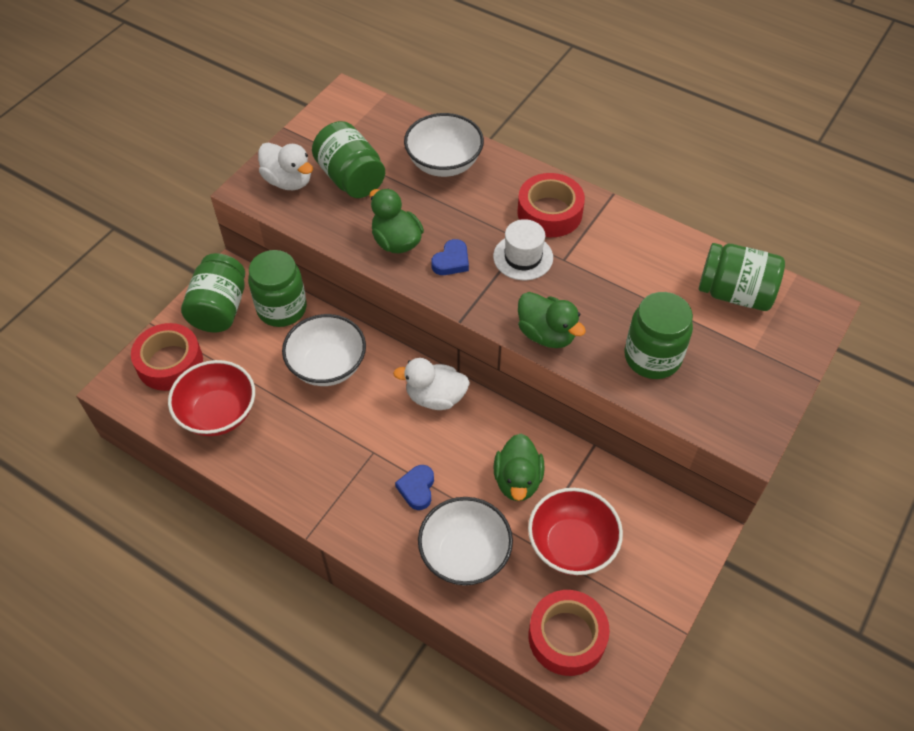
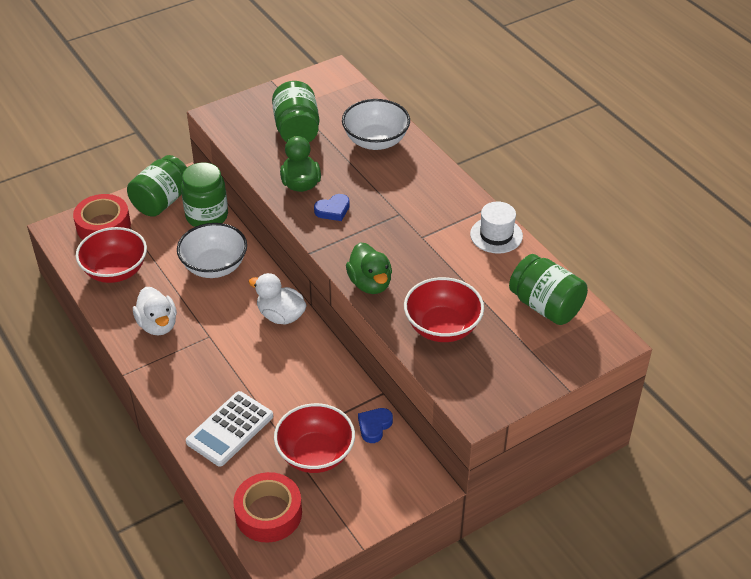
camera: 25 degrees right, 10 degrees down
white duck [258,143,313,190] -> white duck moved to [133,287,177,336]
blue heart [395,465,434,510] -> blue heart moved to [358,408,393,443]
white bowl [418,497,513,585] -> white calculator [186,391,273,467]
white hat [493,219,553,280] -> white hat moved to [470,202,523,254]
green duck [494,434,545,501] -> none
red tape [517,173,585,237] -> none
green jar [625,292,693,379] -> red bowl [404,277,484,342]

